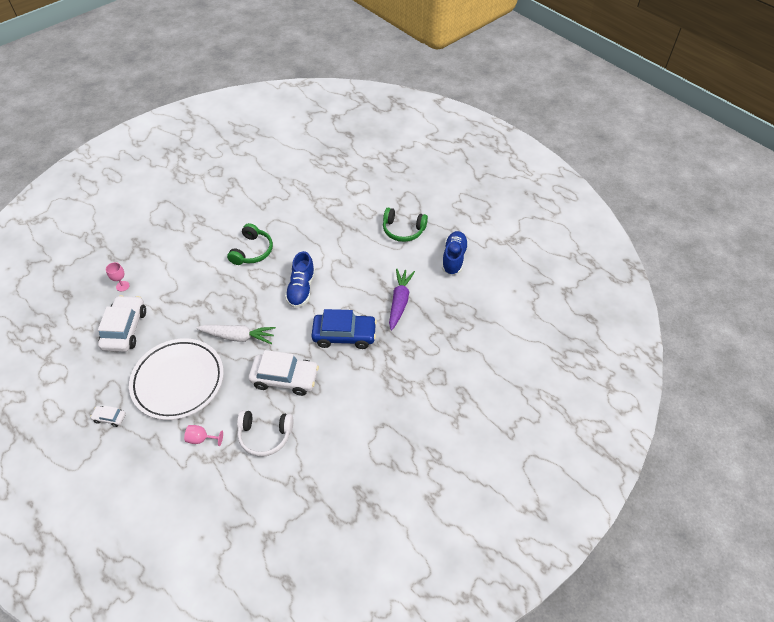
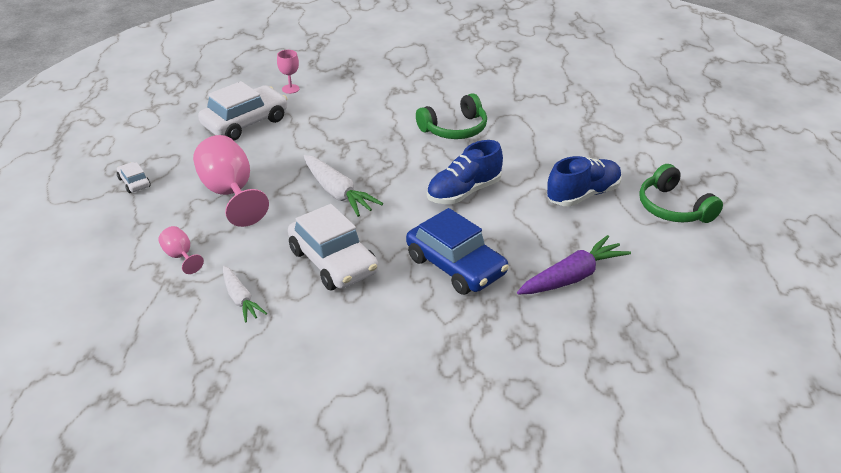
camera: 45 degrees right, 15 degrees down
white plate [129,338,224,420] -> pink goblet [193,135,269,227]
white headphones [237,410,293,457] -> white carrot [223,266,267,323]
blue shoe [442,231,469,275] -> blue shoe moved to [547,156,622,206]

